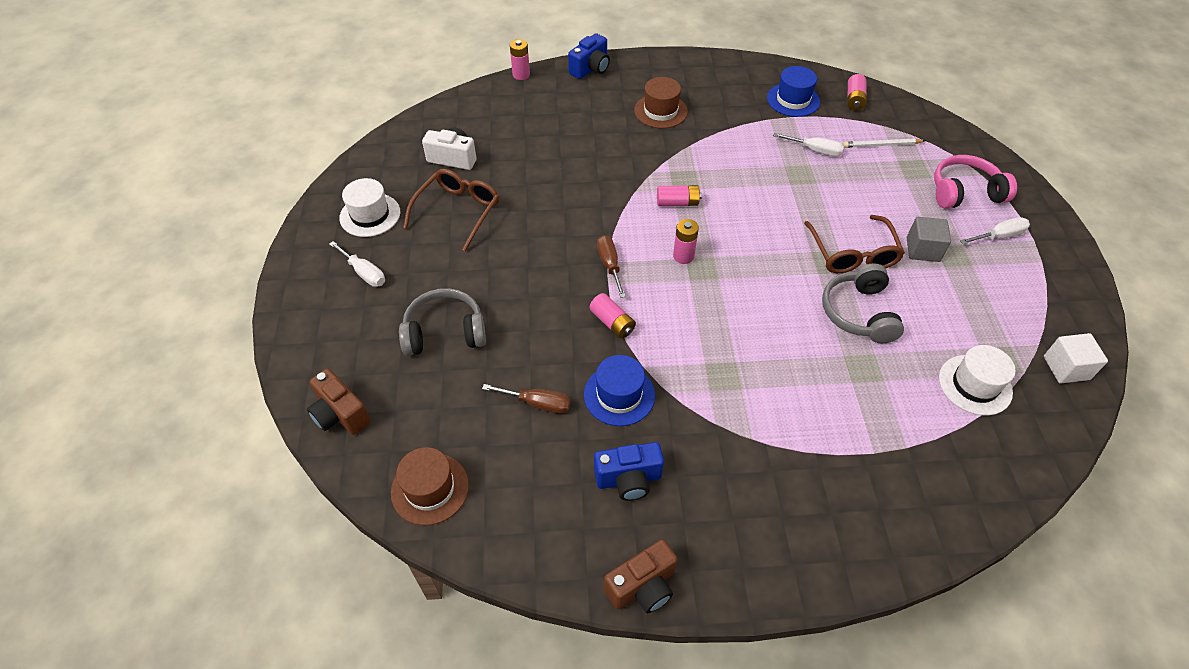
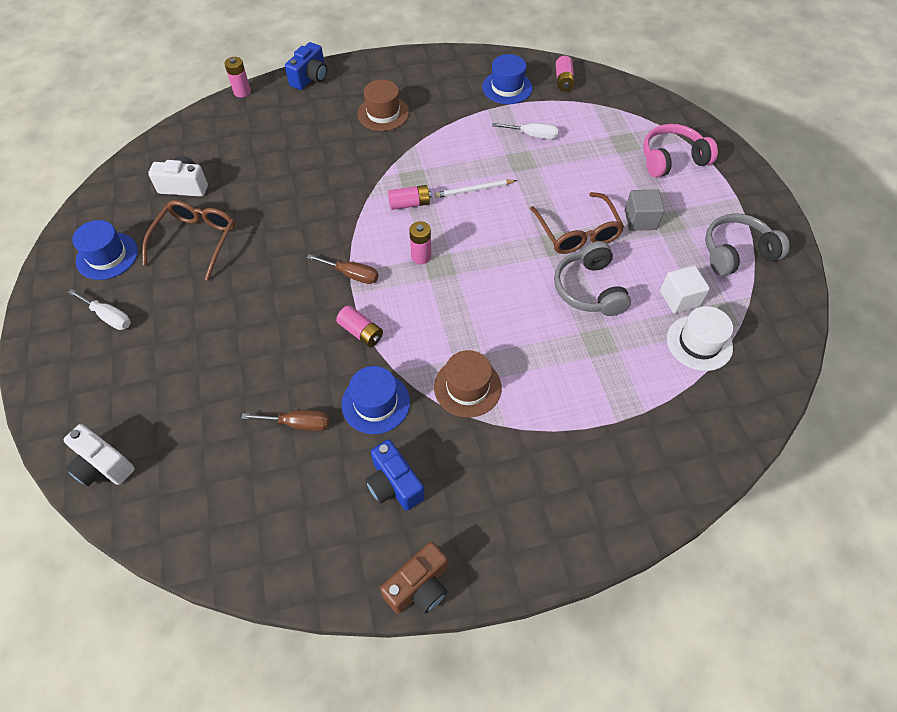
camera: 10 degrees left, 5 degrees up
brown camera [307,369,371,435] -> white camera [63,424,135,486]
white hat [339,178,400,237] -> blue hat [72,220,138,280]
brown hat [391,447,469,525] -> brown hat moved to [434,350,502,418]
grey headphones [399,288,486,356] -> grey headphones moved to [705,213,790,276]
blue camera [594,442,664,501] -> blue camera turned 75 degrees clockwise [365,440,425,511]
brown screwdriver [597,235,626,298] -> brown screwdriver turned 135 degrees clockwise [307,254,379,284]
white pencil [843,139,925,148] -> white pencil moved to [435,180,517,198]
white screwdriver [960,217,1030,244] -> none
white cube [1044,333,1108,383] -> white cube moved to [660,265,710,314]

